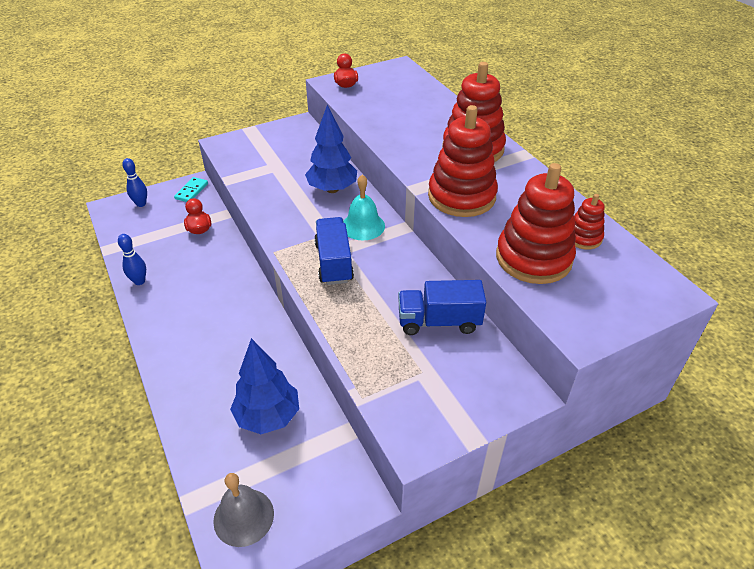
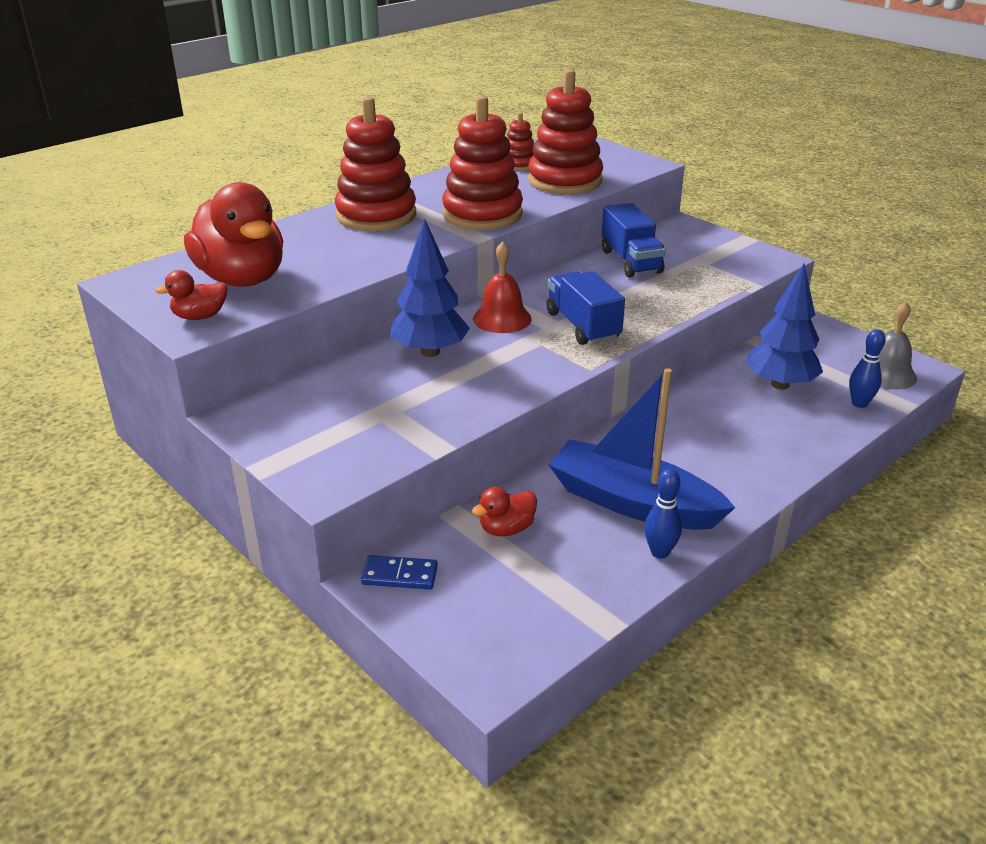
camera: 105 degrees left, 10 degrees down
blue bowling pin [122,158,147,207] -> blue bowling pin moved to [849,329,886,408]
turquoise domino [174,177,208,202] -> blue domino [361,555,438,590]
blue truck [314,217,354,285] -> blue truck turned 90 degrees clockwise [546,271,625,345]
turquoise bell [343,175,385,240] -> red bell [473,242,532,333]
none -> red duck [184,182,283,287]
none -> blue boat [548,368,735,530]

